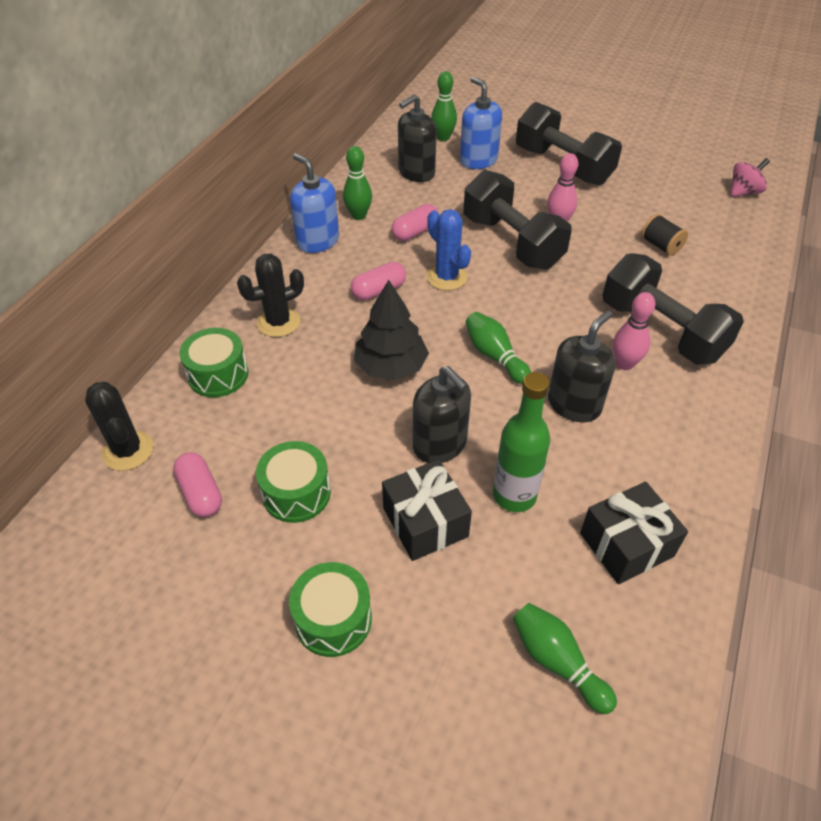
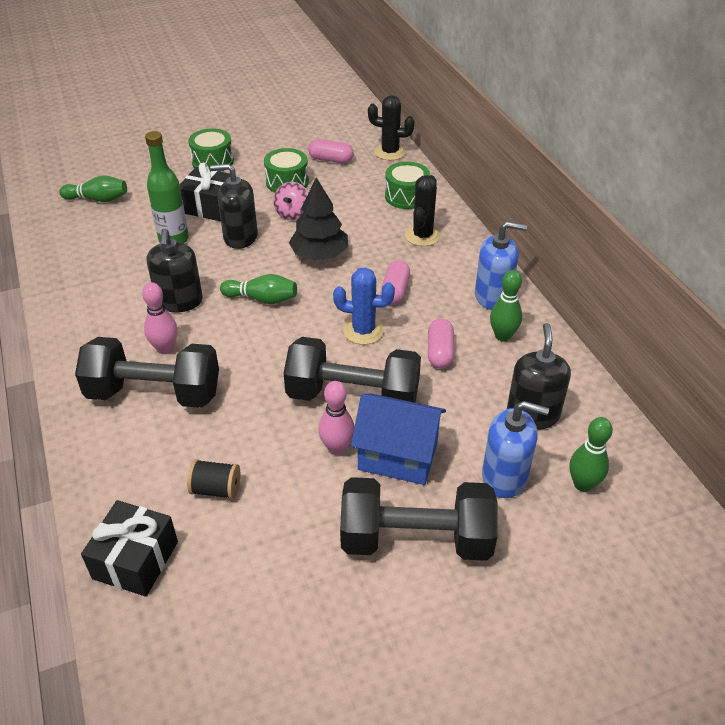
camera: 135 degrees right, 5 degrees down
black gift [580,482,688,584] -> black gift moved to [81,500,178,597]
pink spinning top [730,158,770,197] -> pink spinning top moved to [273,182,308,220]
none -> blue house [351,394,446,485]

